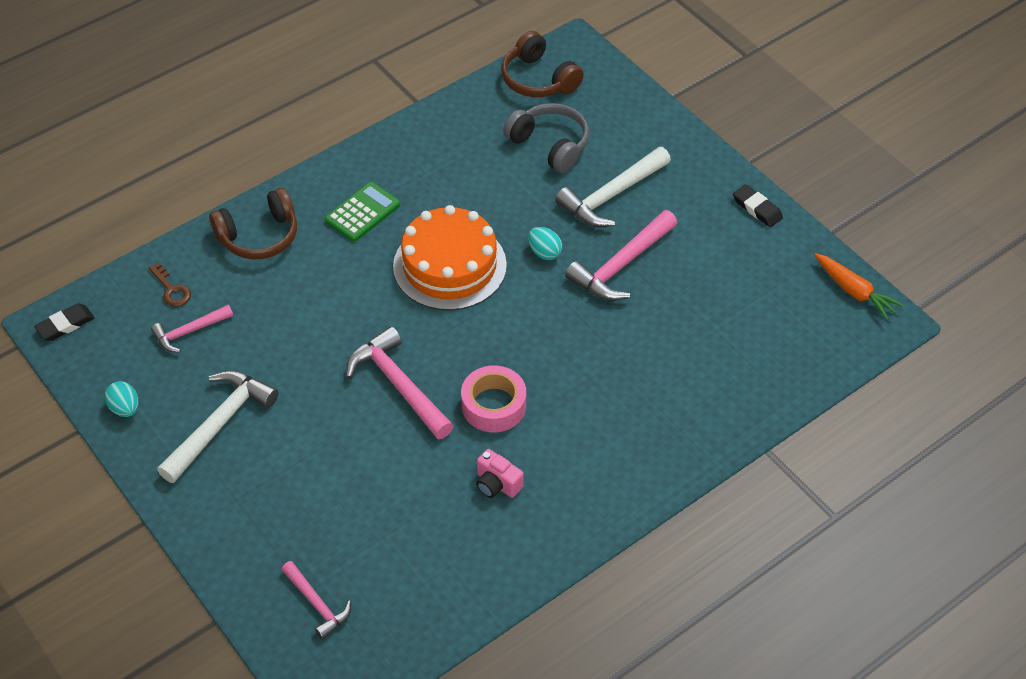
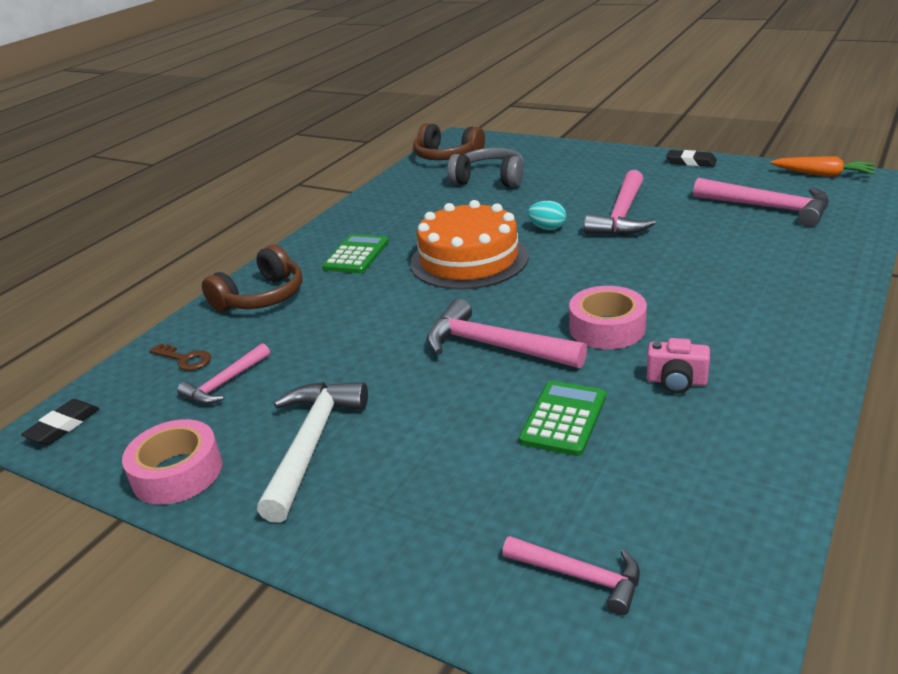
camera: 20 degrees left, 20 degrees down
turquoise egg [104,381,139,417] -> pink tape [122,419,222,505]
white hammer [555,147,671,227] -> none
none -> green calculator [519,381,606,456]
none -> pink hammer [693,178,829,227]

